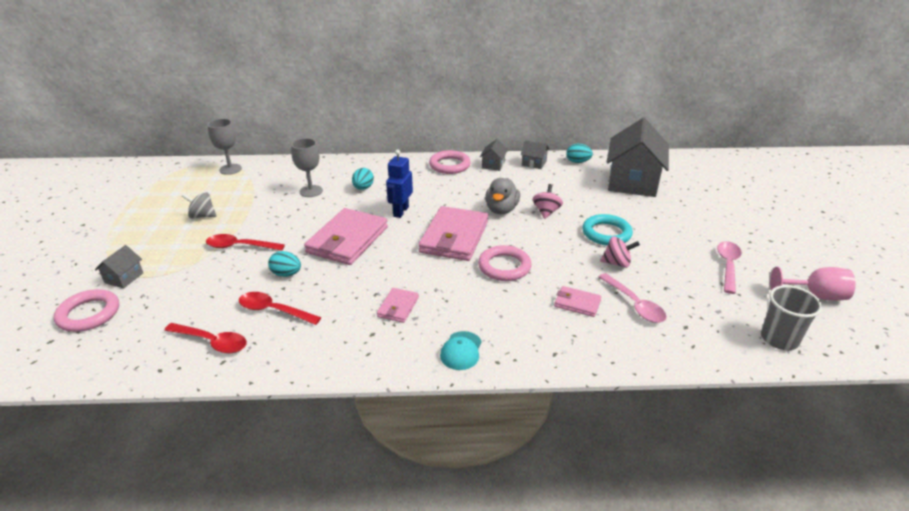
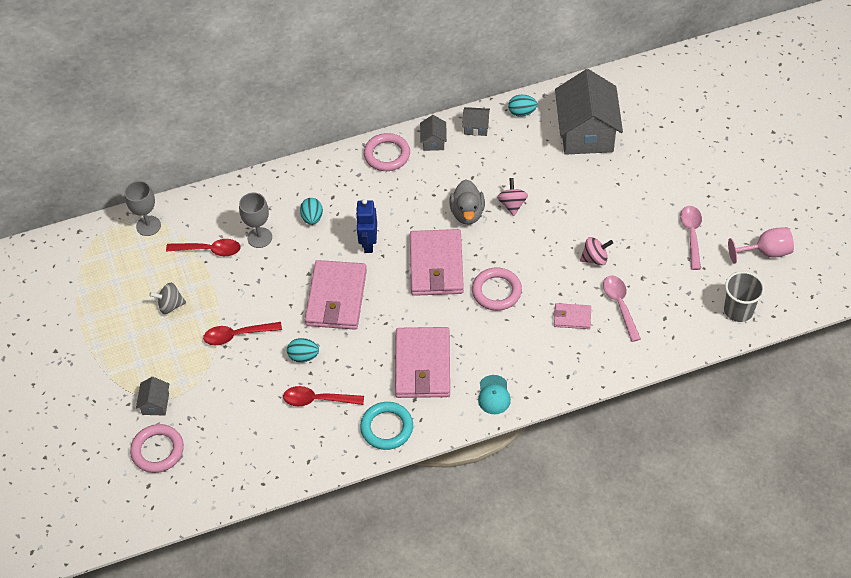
camera: 15 degrees left, 20 degrees up
red spoon [164,323,247,353] -> red spoon moved to [166,239,241,256]
pink wallet [377,288,419,323] -> pink wallet [395,327,450,398], size x2.07
turquoise ring [582,214,633,246] -> turquoise ring moved to [360,402,413,450]
pink spoon [599,273,667,323] -> pink spoon turned 150 degrees counterclockwise [603,275,641,342]

